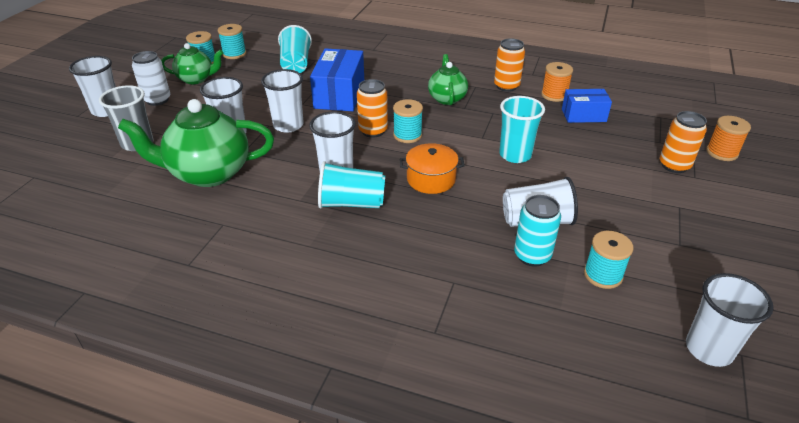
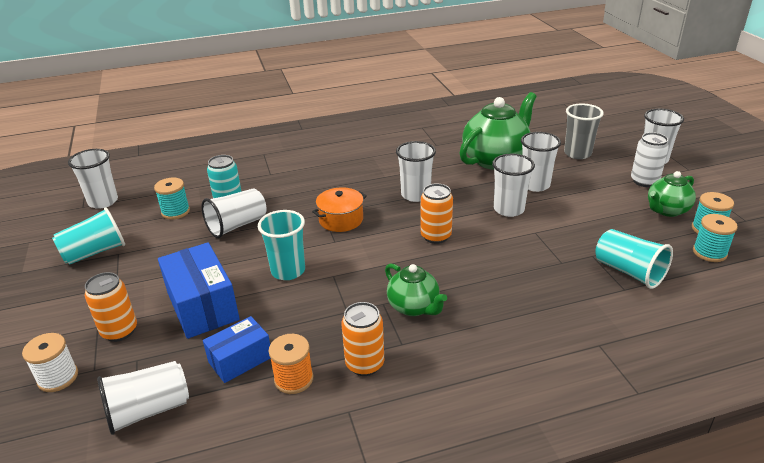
camera: 145 degrees right, 5 degrees down
blue box [310,48,364,111] -> blue box moved to [158,242,240,339]
turquoise cup [318,161,385,208] -> turquoise cup moved to [52,208,125,265]
turquoise spool [393,99,423,143] -> none
orange spool [706,116,751,161] -> white spool [22,333,78,392]
none -> white cup [97,361,189,435]

